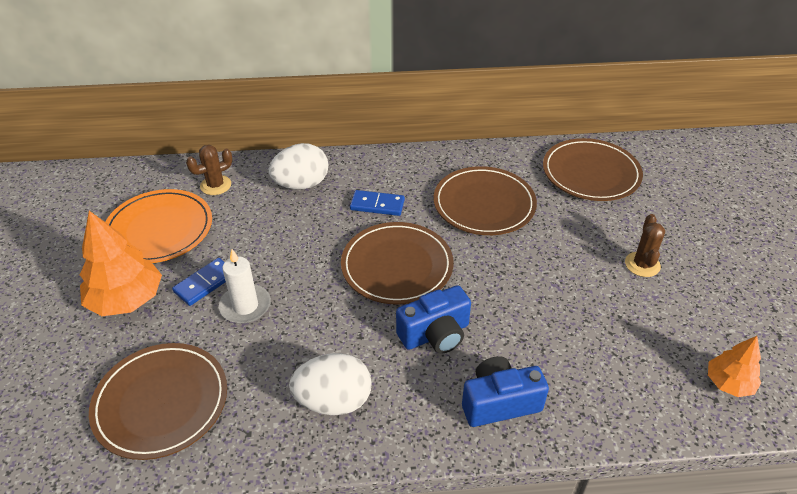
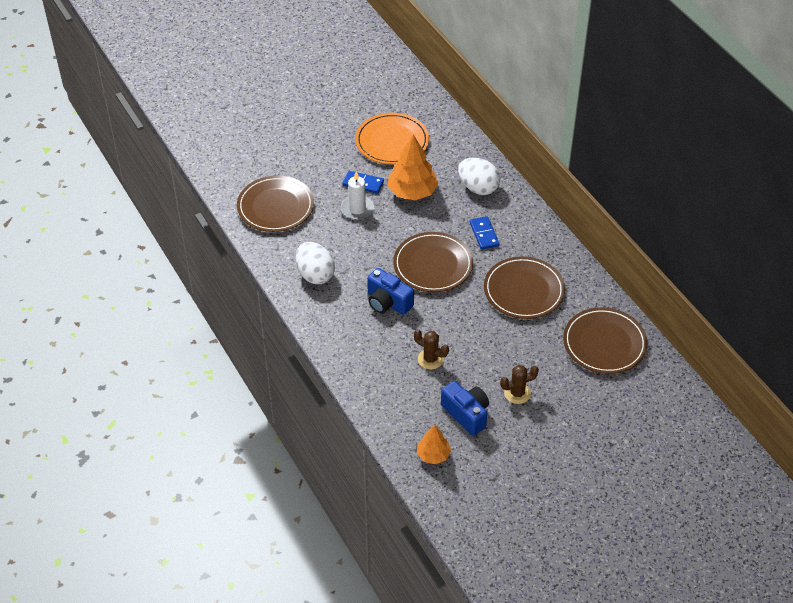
camera: 65 degrees right, 5 degrees up
orange tree [80,211,162,316] -> orange tree moved to [388,135,439,200]
brown cactus [186,145,232,195] -> brown cactus moved to [414,329,449,369]
blue camera [462,356,549,427] -> blue camera moved to [441,381,489,436]

